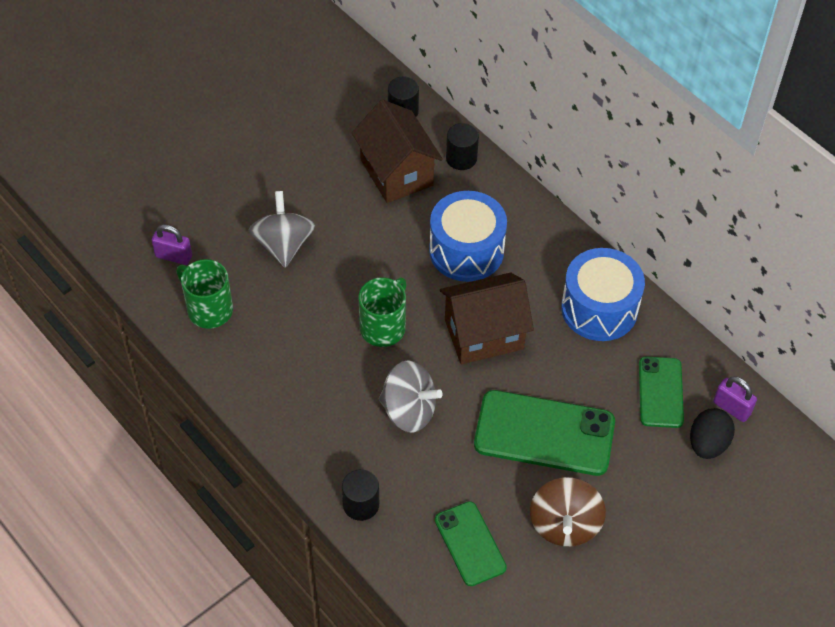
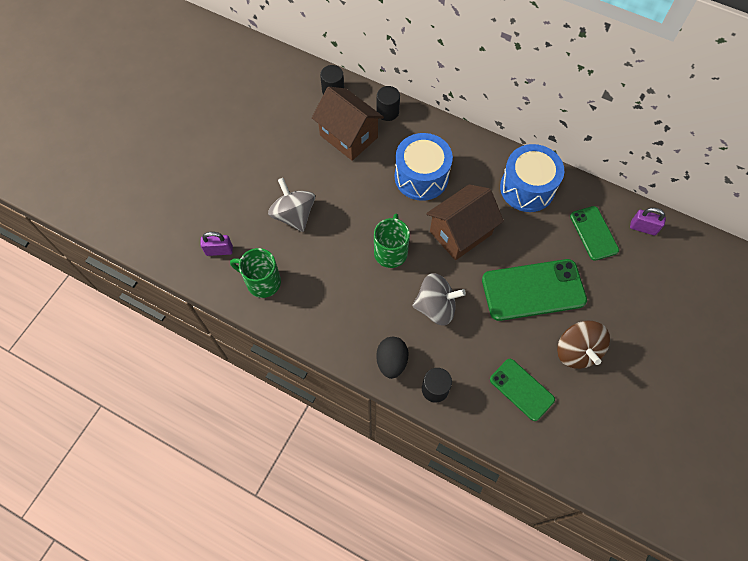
camera: 20 degrees left, 10 degrees up
black egg [690,408,735,459] -> black egg moved to [376,337,409,379]

